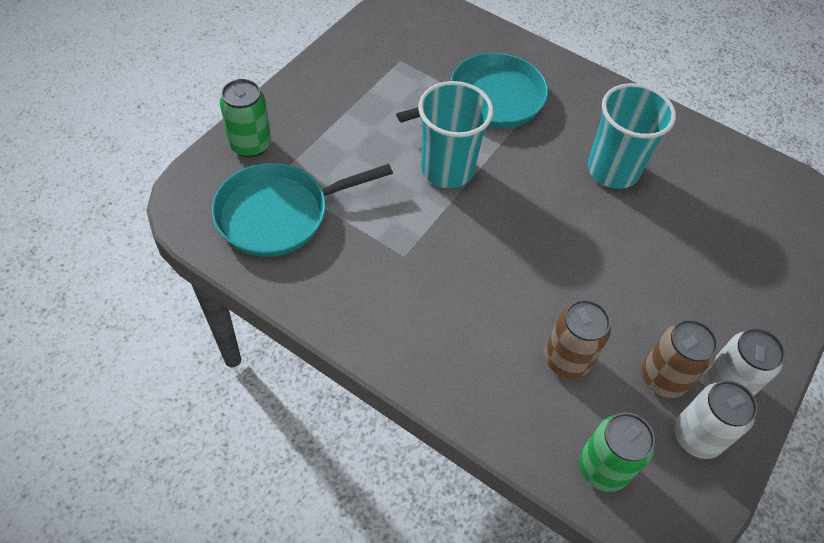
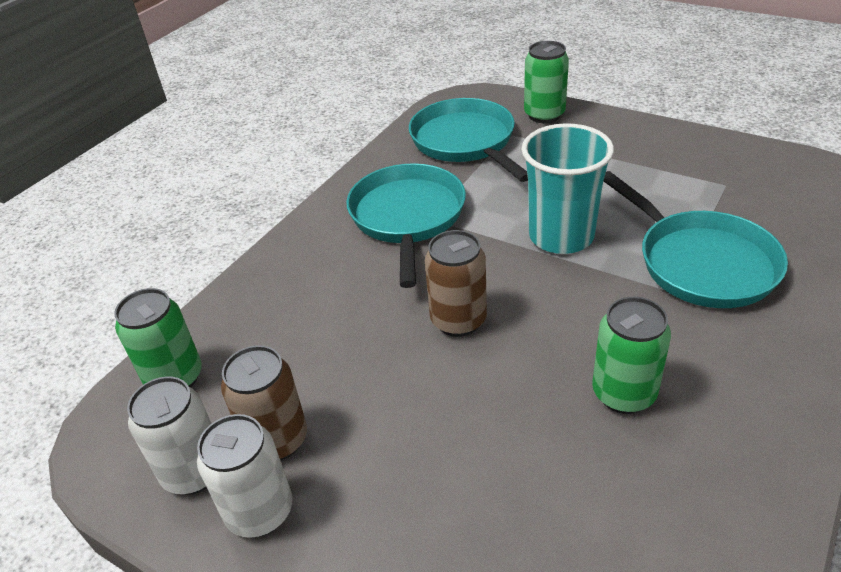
camera: 95 degrees right, 15 degrees down
brown can [544,300,611,379] -> brown can moved to [425,230,487,337]
turquoise cup [588,83,676,189] -> green can [592,297,671,414]
none -> turquoise pan [346,163,466,288]

